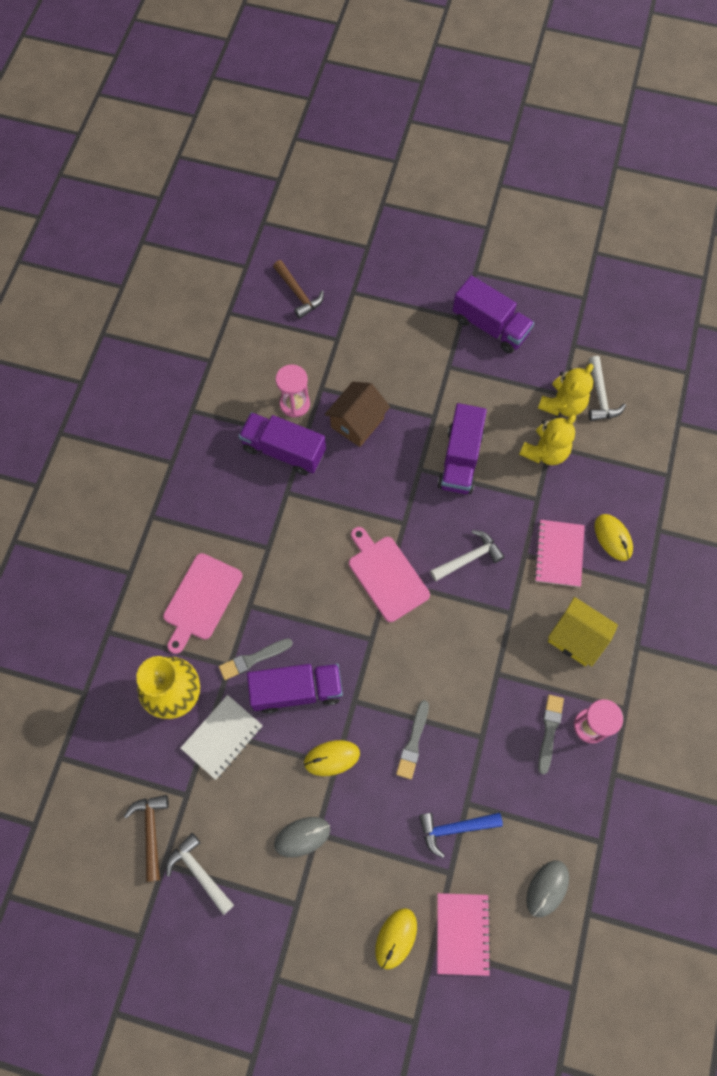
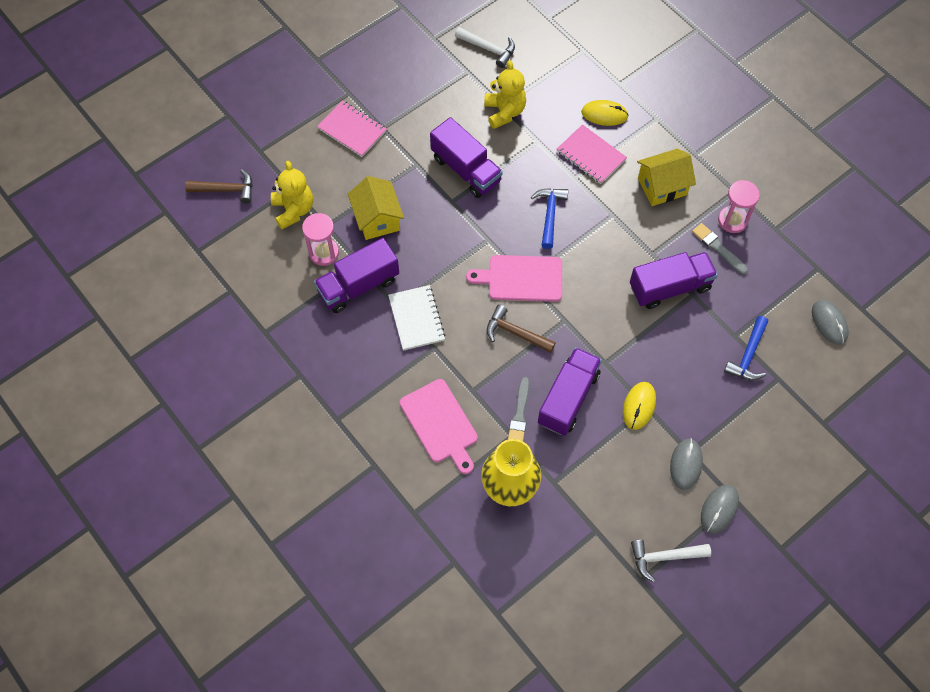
camera: 55 degrees left, 5 degrees down
brown hammer [124,795,169,882] -> brown hammer moved to [487,304,556,353]
white notebook [181,695,263,780] -> white notebook moved to [388,285,445,351]
brown house [324,382,390,447] -> yellow house [348,176,404,240]
yellow mouse [375,908,417,969] -> none
grey brush [396,700,429,779] -> none
white hammer [430,530,504,581] -> blue hammer [531,188,568,249]
pink notebook [437,893,491,976] -> pink notebook moved to [317,100,387,157]
purple truck [452,275,534,354] -> purple truck moved to [630,252,718,309]
yellow teddy bear [538,364,593,416] -> yellow teddy bear moved to [271,161,313,229]
none -> grey mouse [701,485,739,533]

